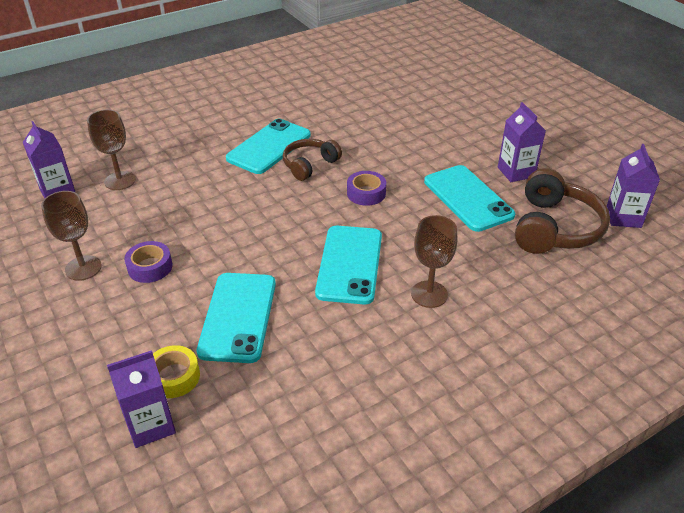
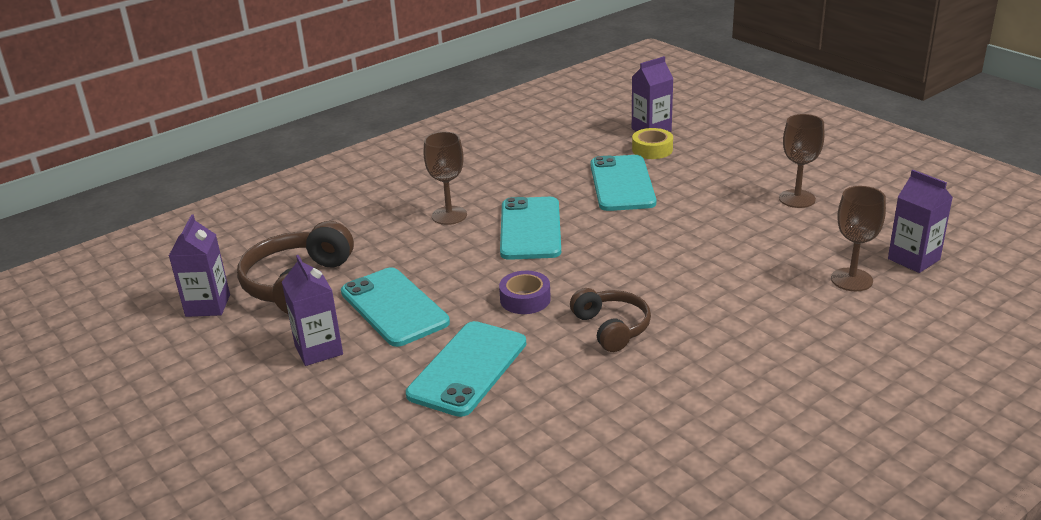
camera: 175 degrees right, 10 degrees down
purple tape [124,241,172,283] -> none
turquoise phone [226,119,311,174] -> turquoise phone moved to [406,321,526,417]
brown headphones [283,139,342,181] -> brown headphones turned 60 degrees counterclockwise [570,288,651,352]

